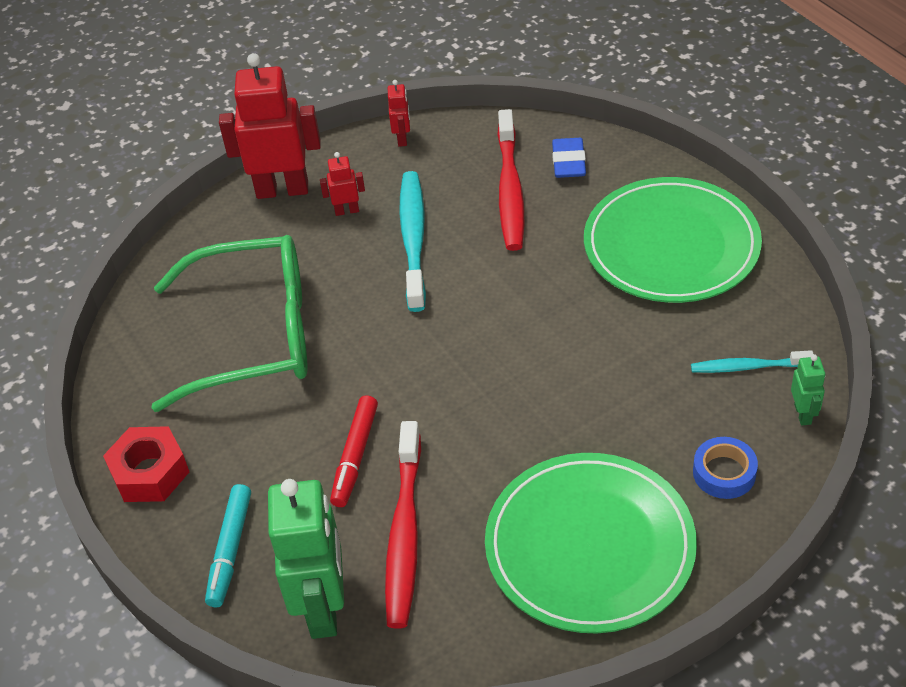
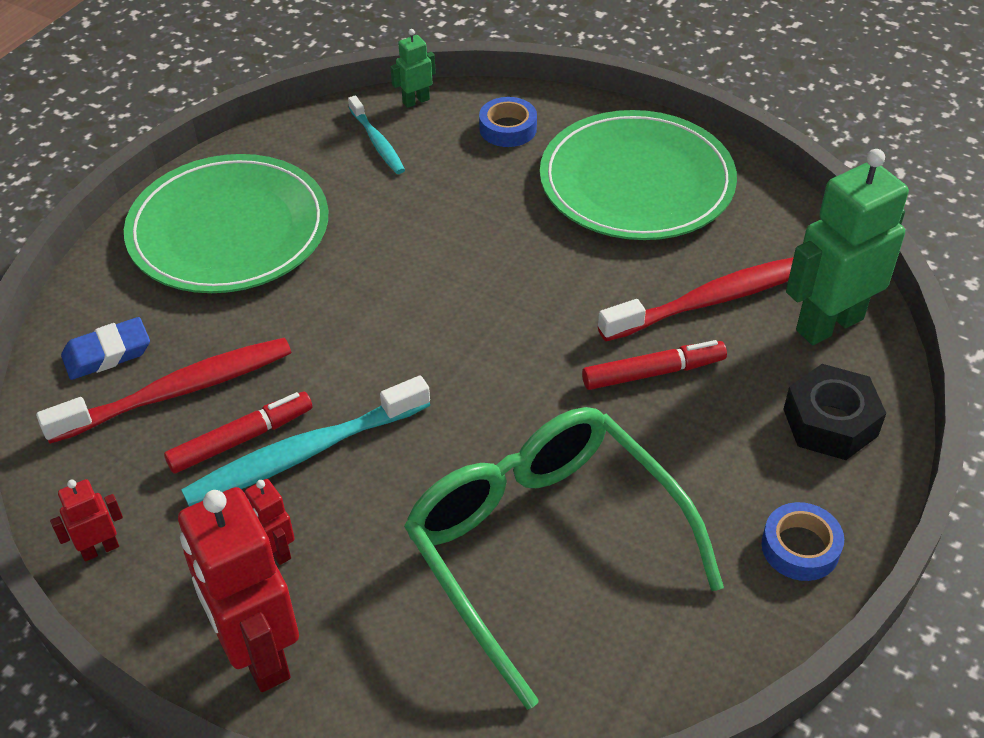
camera: 120 degrees left, 0 degrees up
red nut [103,426,189,502] -> blue tape [761,502,844,581]
turquoise marker [205,484,251,607] -> black nut [783,364,886,460]
none -> red marker [164,392,313,474]

